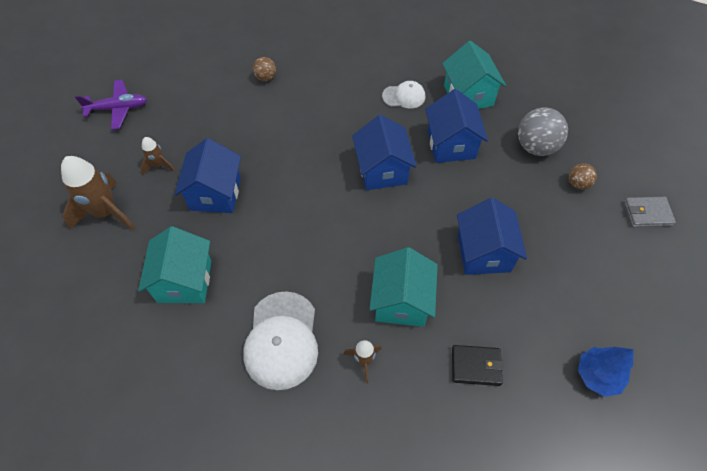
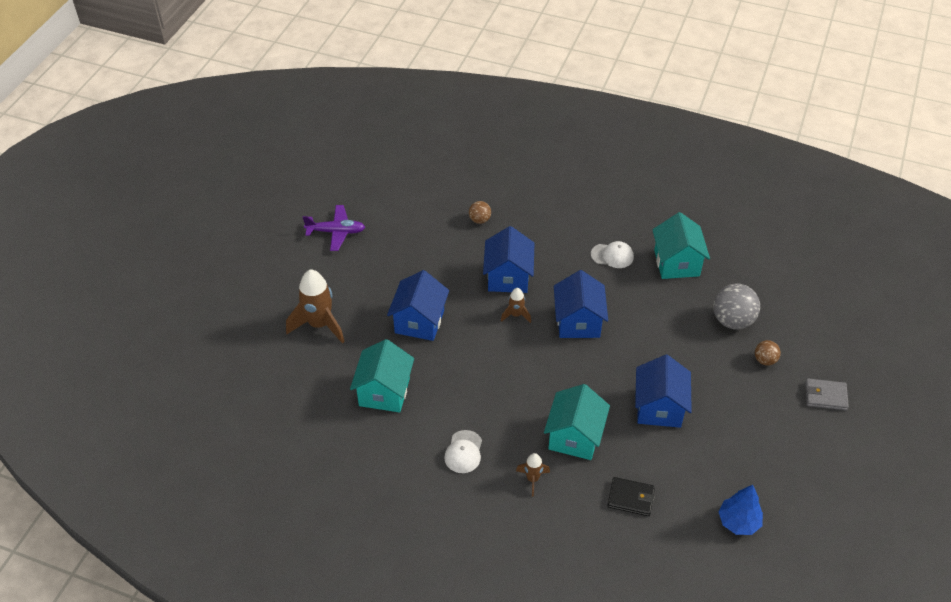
camera: 10 degrees right, 10 degrees down
brown rocket [140,137,175,175] -> brown rocket moved to [501,288,531,323]
white cap [243,291,318,390] -> white cap [444,430,482,473], size x0.56
blue house [425,89,488,163] -> blue house moved to [483,226,534,293]

